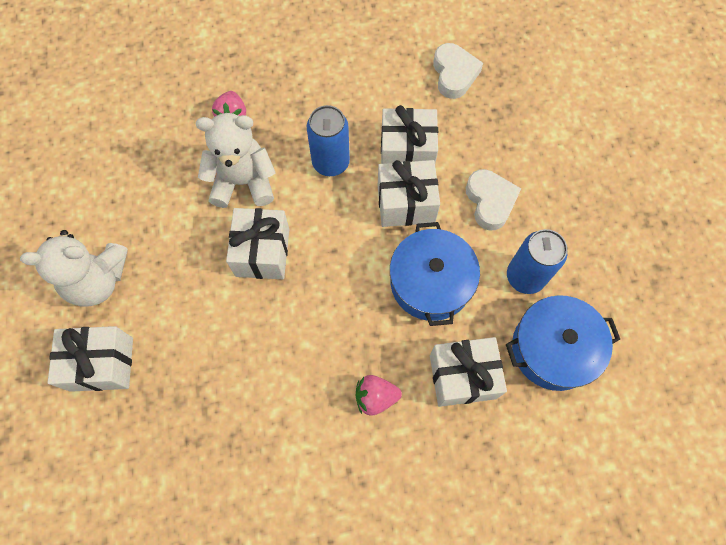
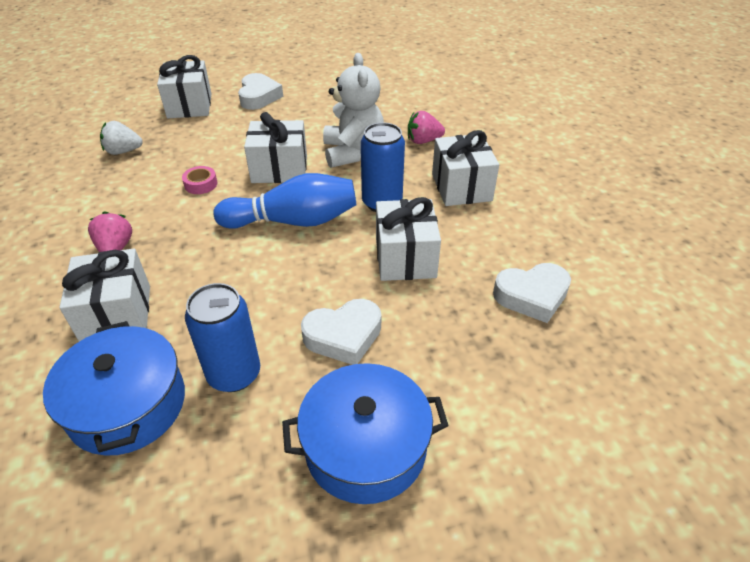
camera: 85 degrees right, 25 degrees down
white teddy bear [20,230,128,307] -> white heart [238,73,283,110]
white gift [378,160,440,227] -> white gift moved to [432,130,499,206]
blue pot [390,222,480,326] -> blue pot moved to [282,363,449,504]
none -> white strawberry [100,121,143,155]
none -> pink tape [182,166,218,194]
none -> blue bowling pin [213,173,356,229]

